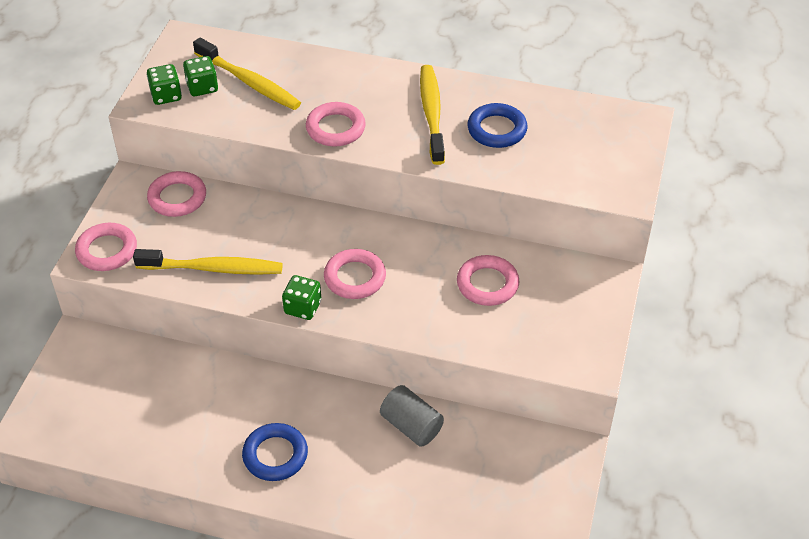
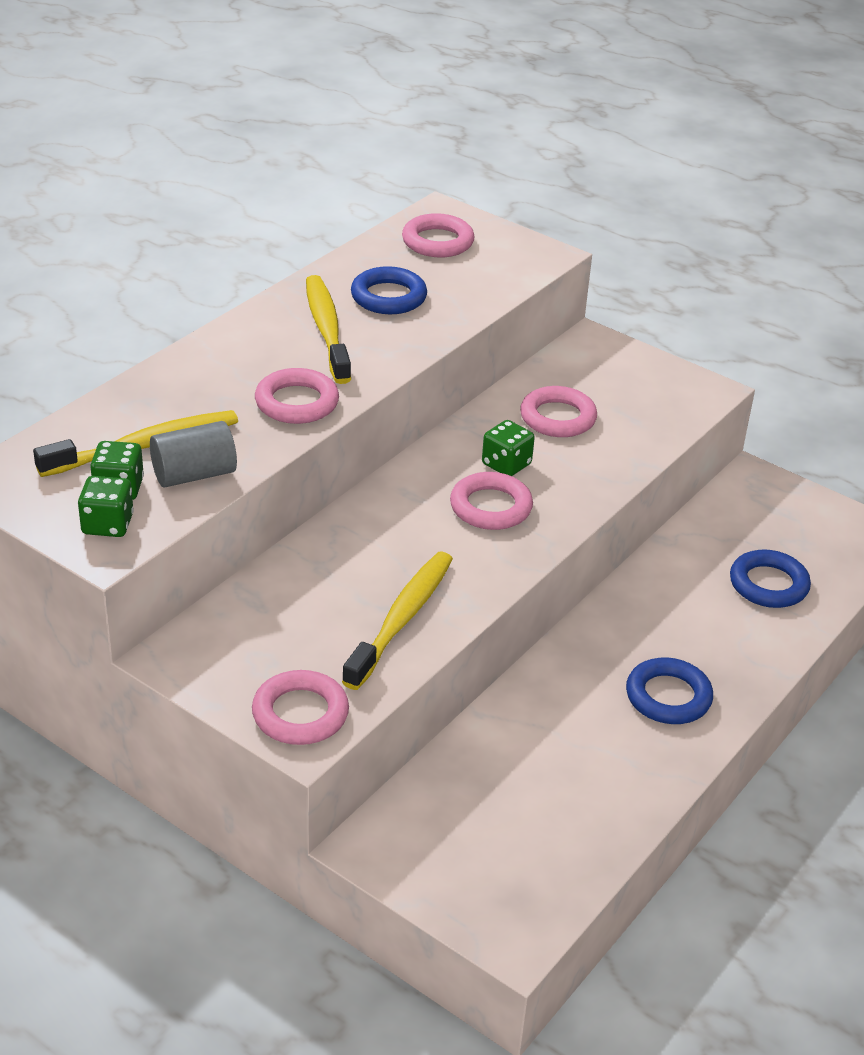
camera: 70 degrees left, 10 degrees down
pink ring [147,171,206,217] -> pink ring moved to [402,213,475,257]
green dice [282,275,321,320] -> green dice moved to [482,420,535,476]
grey cylinder [380,385,444,447] -> grey cylinder moved to [150,421,237,488]
yellow toothbrush [420,65,445,165] -> yellow toothbrush turned 60 degrees clockwise [306,275,351,384]
none -> blue ring [730,549,811,608]

